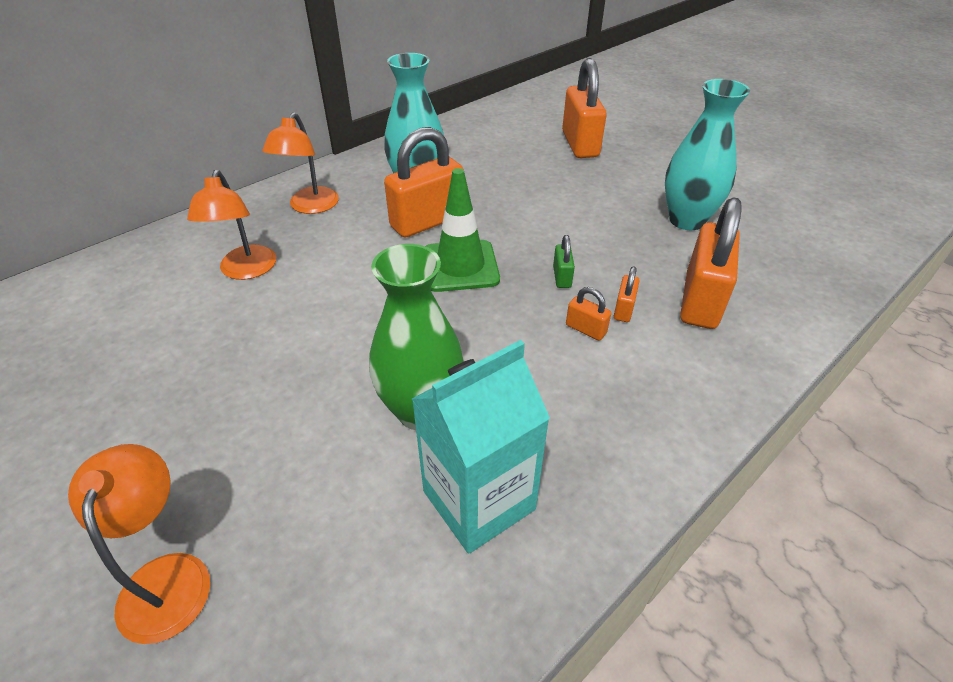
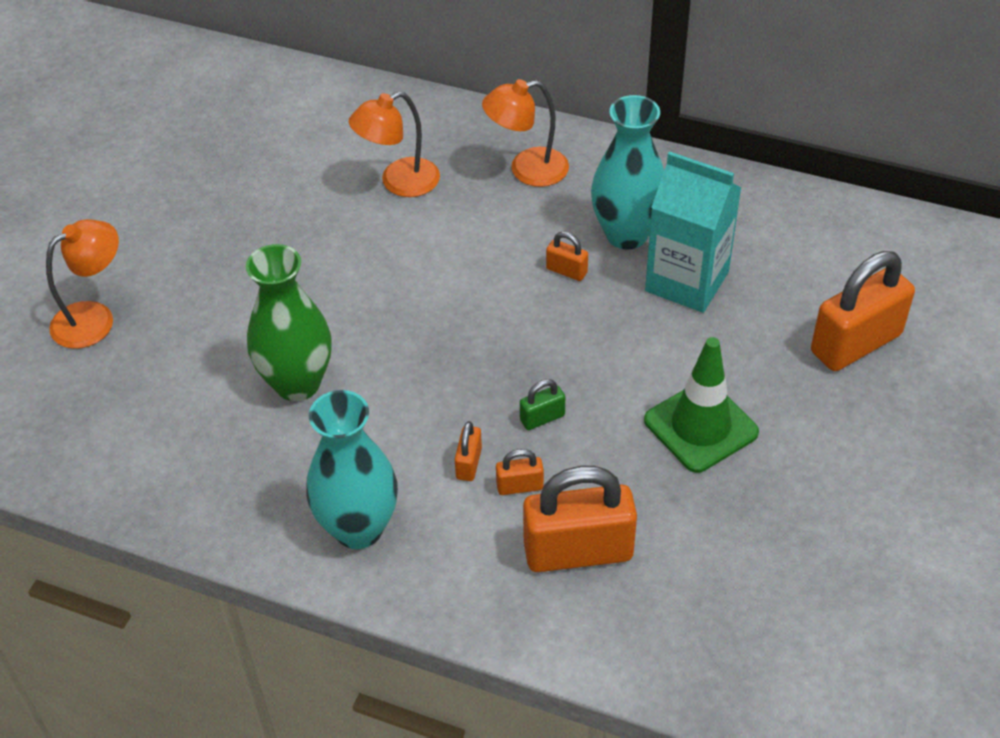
camera: 65 degrees right, 5 degrees up
orange padlock [384,127,464,238] -> orange padlock [546,232,588,281], size x0.45
turquoise carton [412,340,550,554] -> turquoise carton moved to [645,151,742,313]
green traffic cone [426,168,500,292] -> green traffic cone moved to [644,337,759,473]
turquoise vase [665,79,750,230] -> turquoise vase moved to [306,390,398,549]

